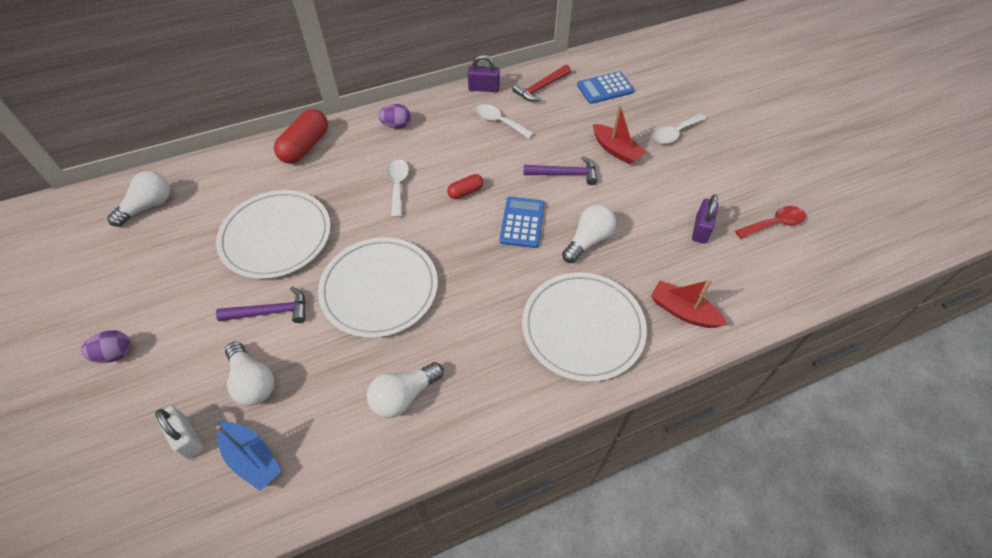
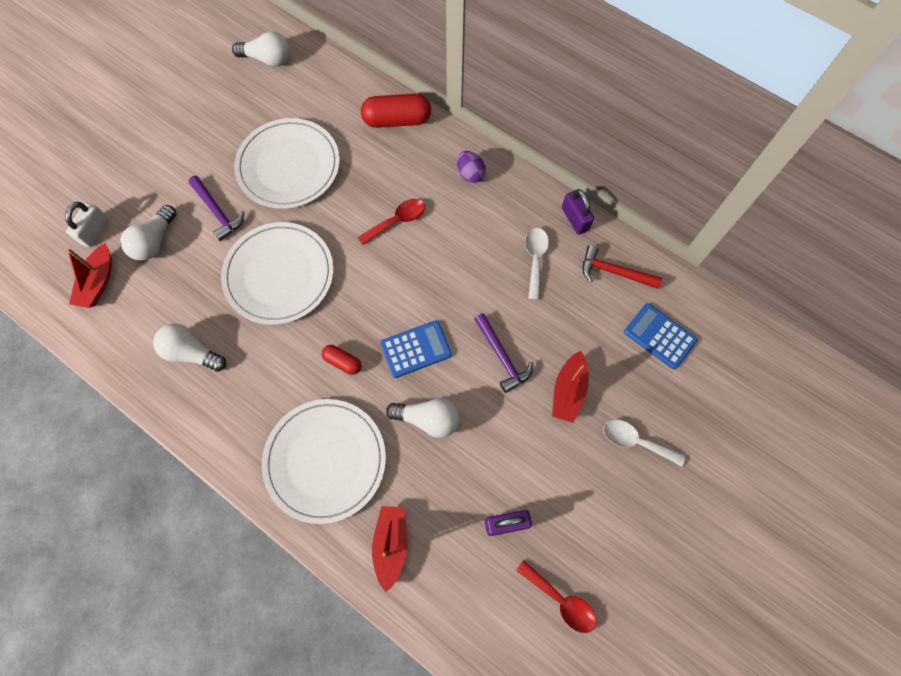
camera: 60 degrees right, 15 degrees up
purple egg [81,331,131,363] -> none
blue boat [216,422,282,491] -> red boat [67,243,112,308]
white spoon [387,159,409,218] -> red spoon [357,199,425,245]
red capsule [447,174,484,199] -> red capsule moved to [322,345,362,375]

